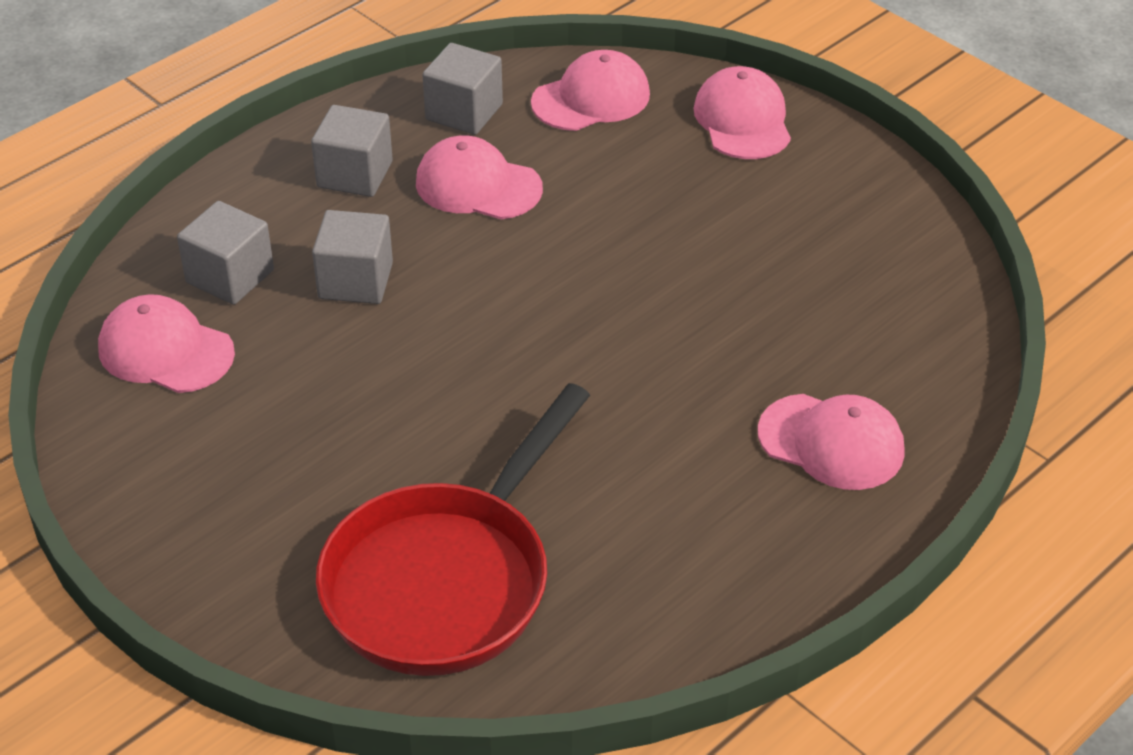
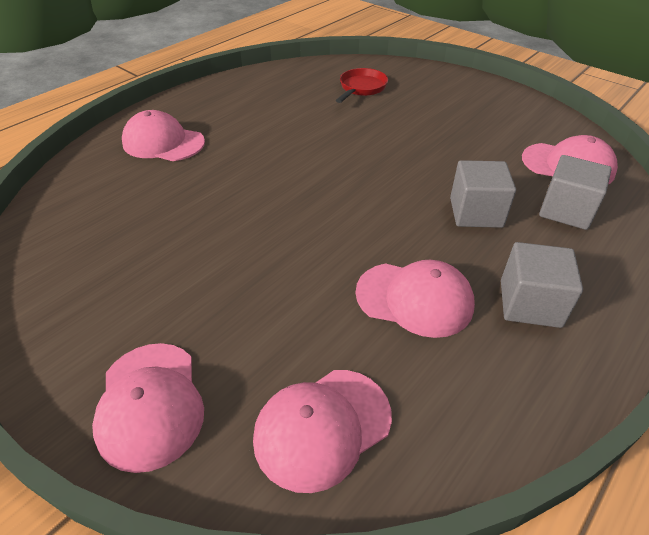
camera: 175 degrees right, 0 degrees up
red pan [316,383,590,676] -> red pan [336,68,388,103], size x0.47
grey cube [423,43,503,135] -> none

